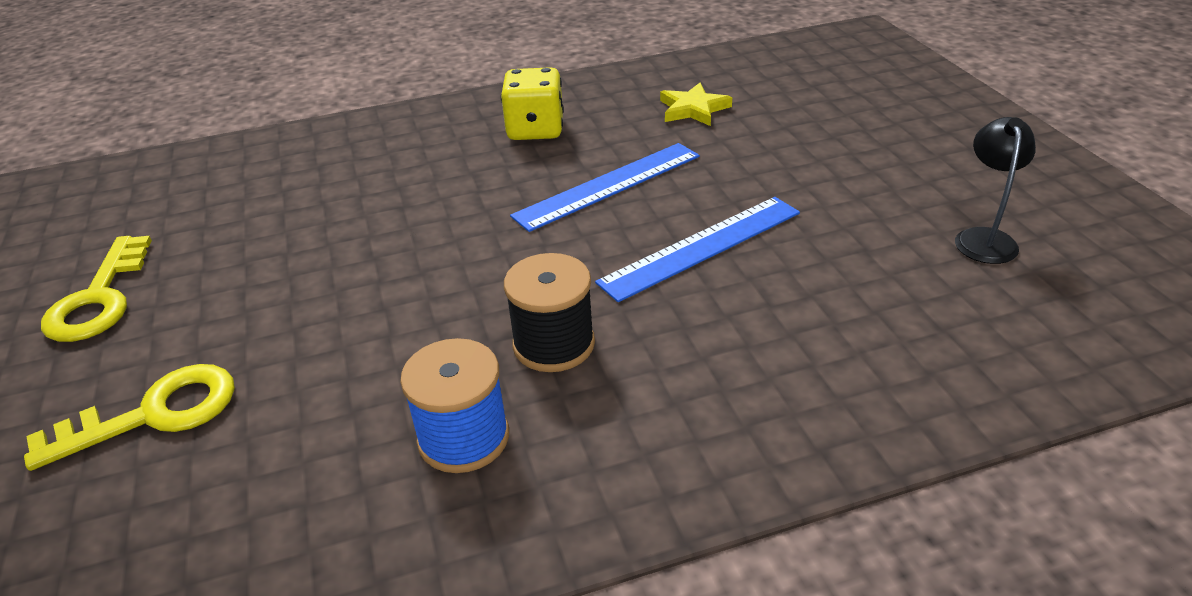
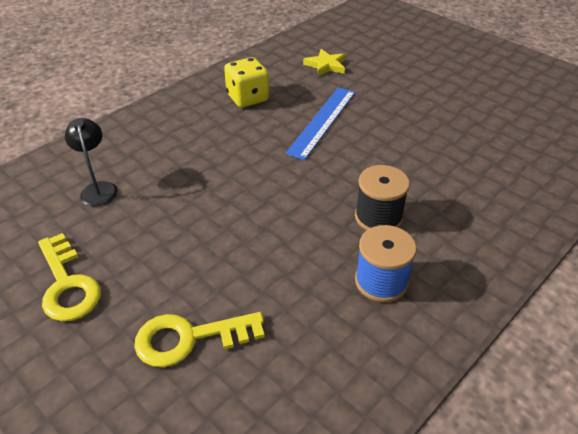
camera: 30 degrees left, 5 degrees up
yellow key [24,364,235,471] -> yellow key turned 135 degrees counterclockwise [134,312,265,367]
blue ruler [595,197,800,302] -> none
black lamp [955,117,1036,264] -> black lamp moved to [65,118,118,207]

